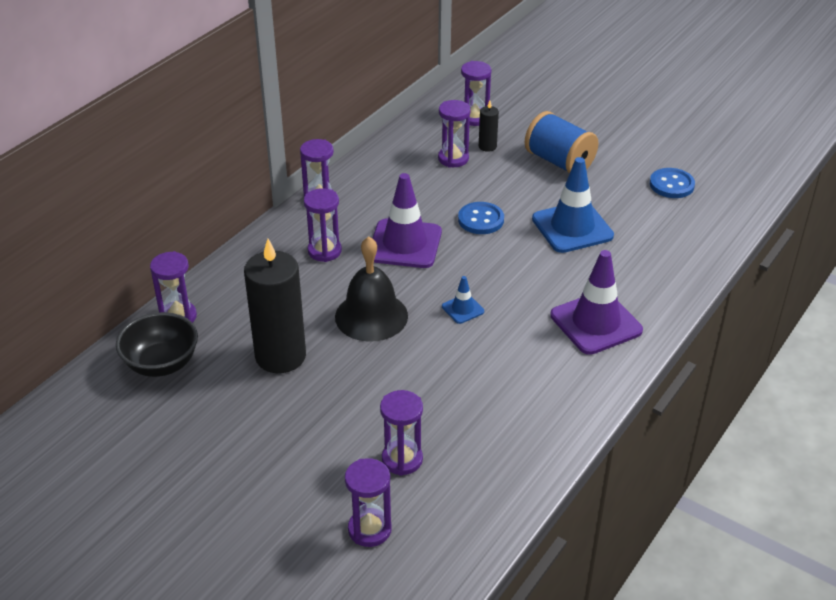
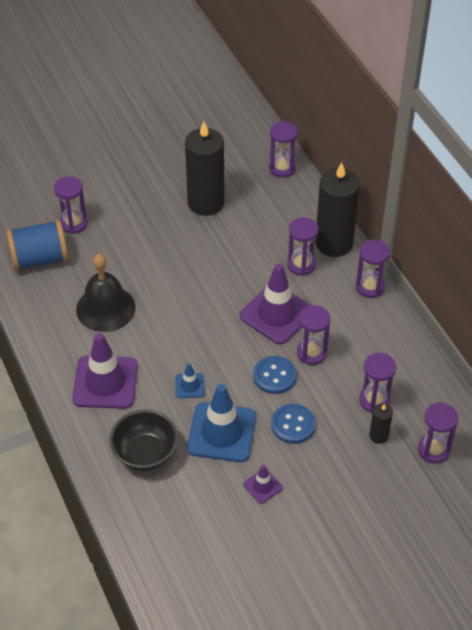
camera: 120 degrees right, 10 degrees up
black bowl [116,312,198,377] -> black bowl moved to [109,410,178,471]
black bell [335,236,408,342] -> black bell moved to [76,254,136,332]
purple hourglass [345,458,392,547] -> purple hourglass moved to [297,305,330,365]
blue traffic cone [442,276,484,324] -> blue traffic cone moved to [176,363,205,398]
blue spool [525,111,599,174] -> blue spool moved to [6,220,68,271]
blue button [650,168,695,198] -> blue button moved to [271,404,315,444]
none -> purple traffic cone [243,465,283,504]
none -> black candle [315,162,360,257]

